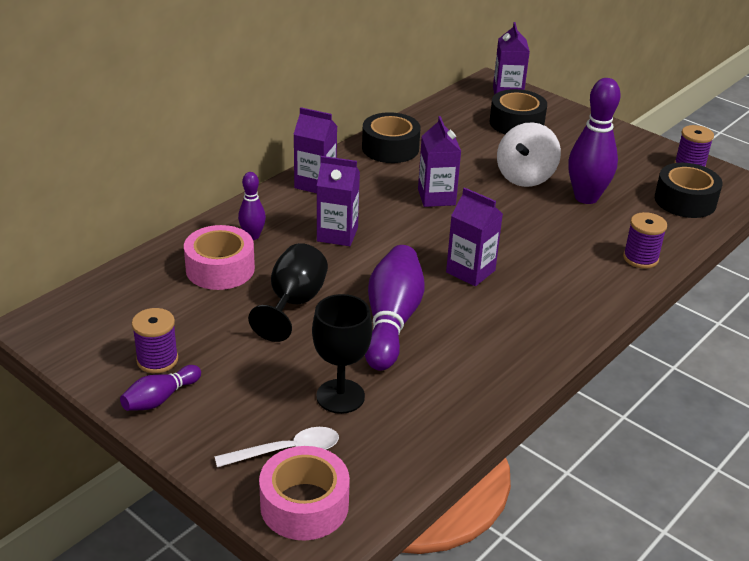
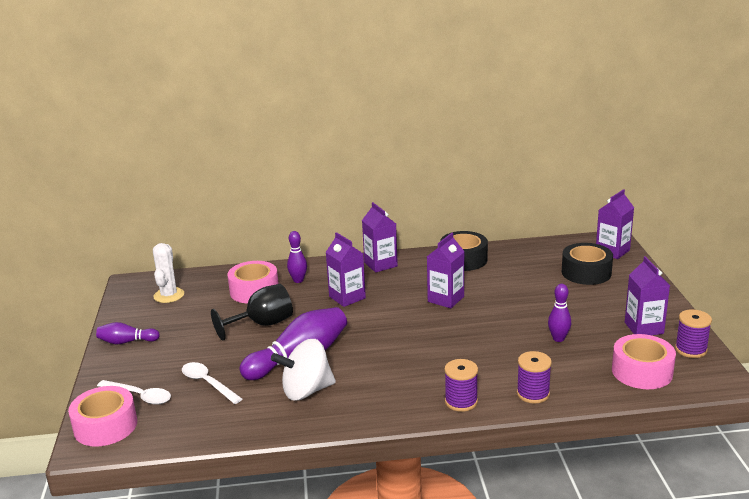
camera: 45 degrees right, 10 degrees down
purple spool [132,308,178,373] -> purple spool moved to [444,359,478,412]
black goblet [312,294,372,414] -> white spoon [182,362,242,404]
purple carton [446,187,503,286] -> purple carton moved to [625,256,670,335]
white spinning top [497,122,561,187] -> white spinning top moved to [271,339,336,401]
purple bowling pin [568,78,621,204] -> purple bowling pin [548,284,571,342], size x0.53
black tape [655,163,723,218] -> pink tape [612,334,676,389]
none -> white cactus [153,243,184,303]

